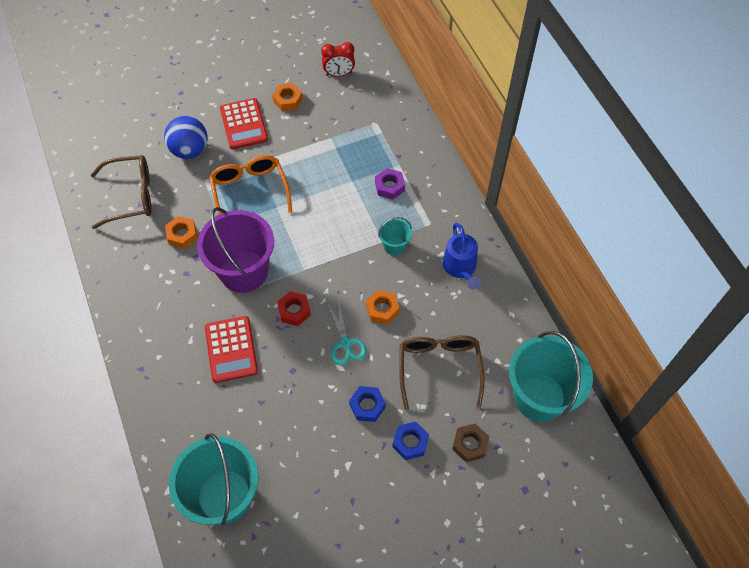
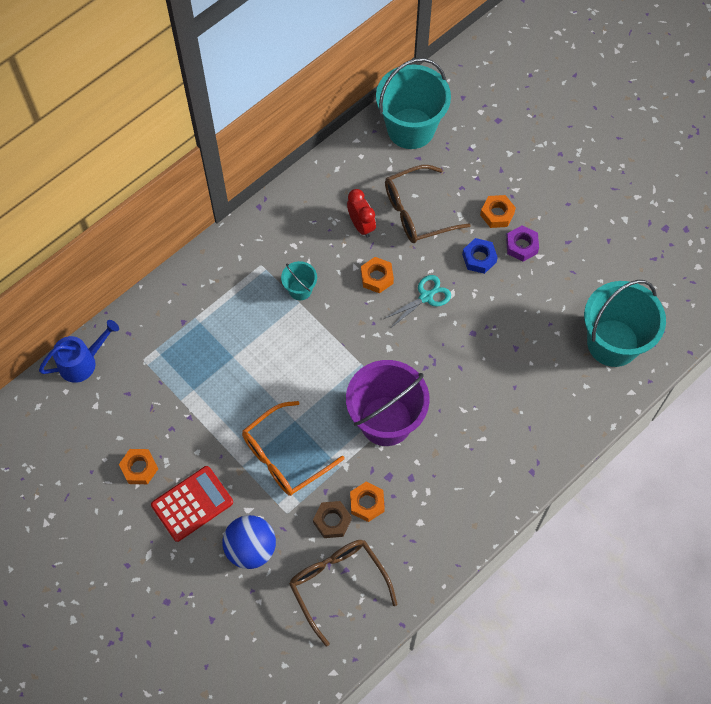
camera: 110 degrees left, 5 degrees up
red calculator [205,316,258,383] -> none
red nut [277,291,311,326] -> none
red clock [321,42,355,76] -> red clock moved to [347,189,376,238]
purple nut [375,168,405,200] -> purple nut moved to [506,225,539,262]
blue nut [393,422,429,460] -> orange nut [480,195,516,228]
blue watering can [443,223,481,290] -> blue watering can moved to [39,320,119,383]
brown nut [452,424,489,462] -> brown nut moved to [313,501,352,538]

